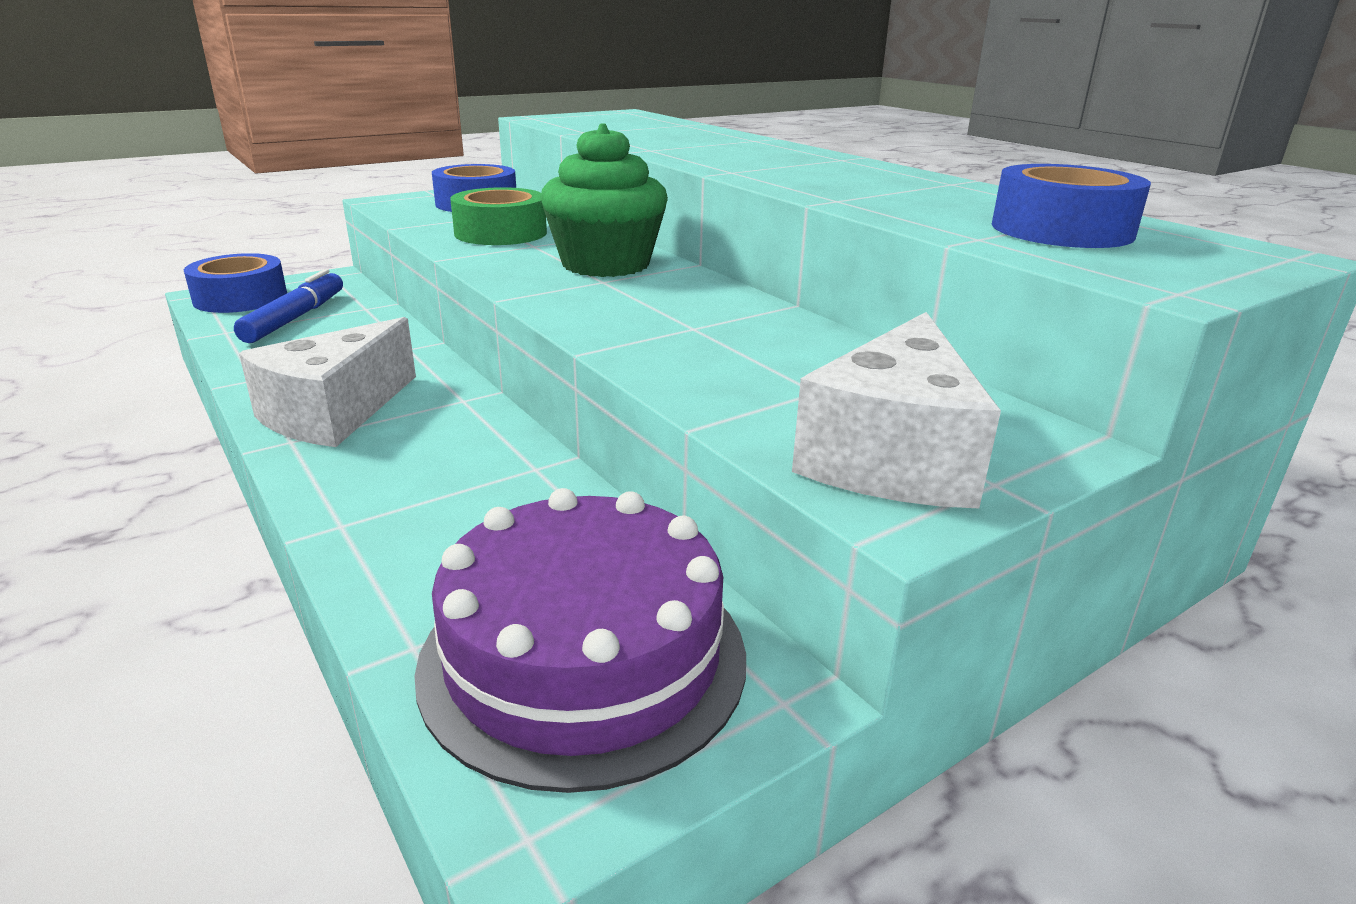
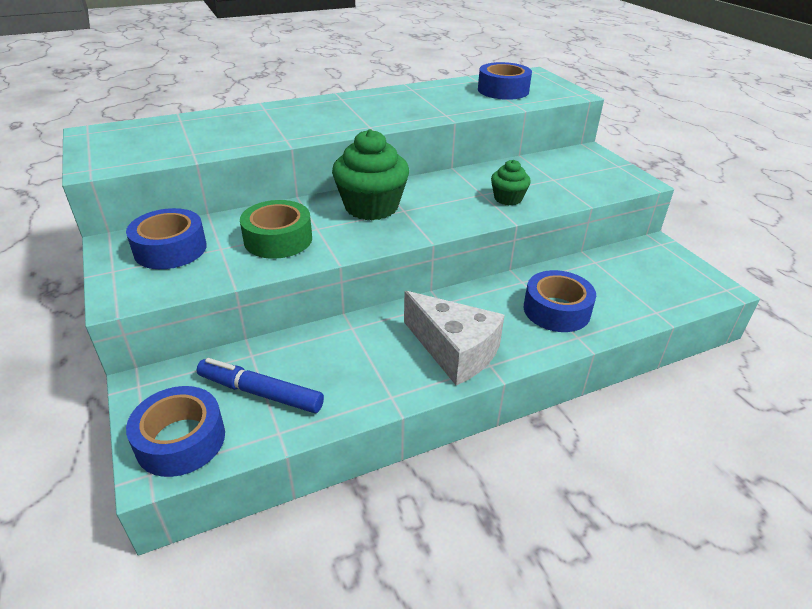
camera: 80 degrees left, 10 degrees up
purple cake [414,488,746,793] -> none
white cheese [792,312,1001,509] -> none
none -> green cupcake [491,160,531,206]
none -> blue tape [524,270,596,332]

